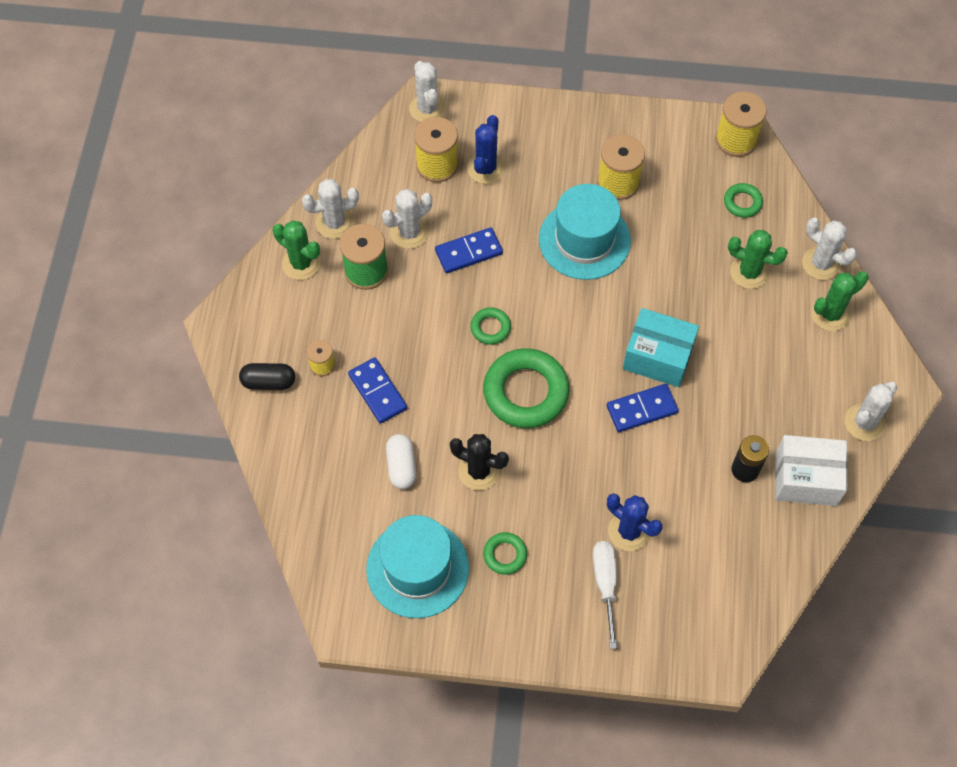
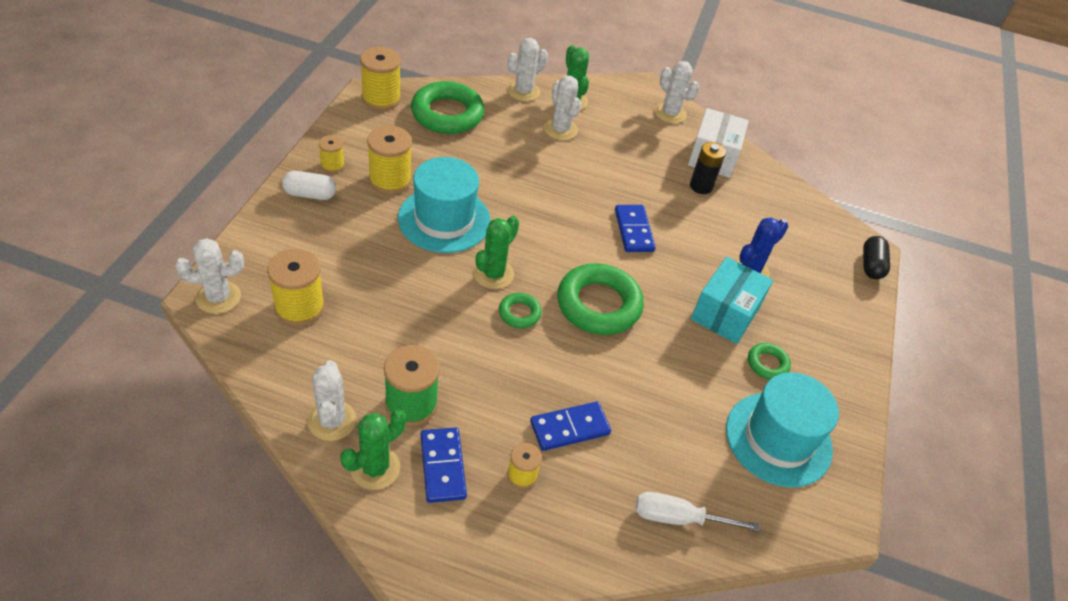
camera: 85 degrees left, 15 degrees down
black capsule [239,363,295,390] -> black capsule moved to [863,236,890,279]
white cactus [382,189,432,249] -> white cactus moved to [544,76,581,140]
white capsule [386,434,416,489] -> white capsule moved to [282,171,336,200]
blue domino [435,227,503,274] -> blue domino moved to [421,427,467,503]
black cactus [450,434,509,490] -> none
blue cactus [467,115,505,184] -> none
white screwdriver [593,541,617,649] -> white screwdriver moved to [636,492,760,531]
turquoise box [623,308,699,387] -> turquoise box moved to [691,257,773,344]
green ring [724,183,763,218] -> green ring [411,81,484,134], size x2.06
green cactus [728,230,788,289] -> green cactus moved to [474,216,519,289]
none -> yellow spool [319,135,345,173]

